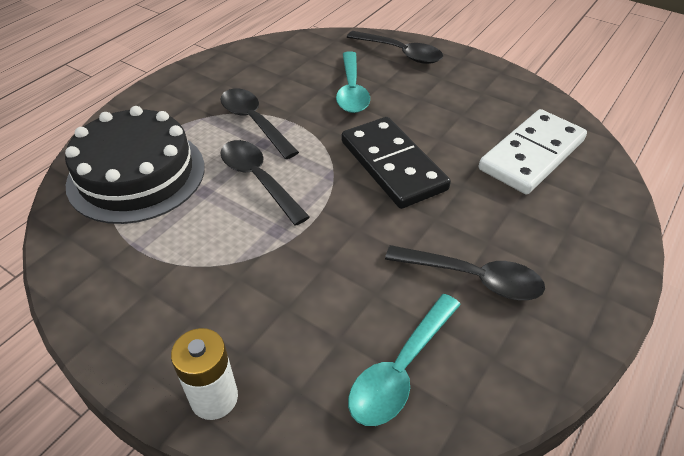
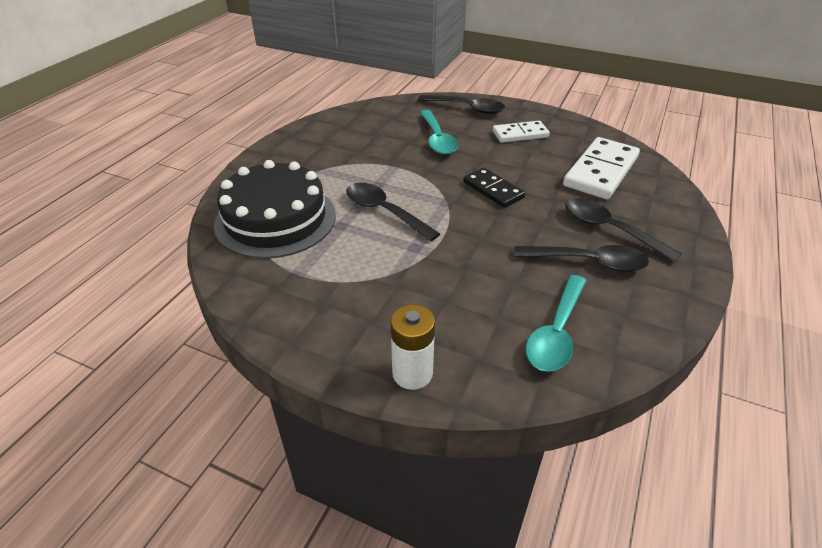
camera: 10 degrees left, 5 degrees down
black spoon [220,88,299,159] -> black spoon moved to [565,198,682,262]
black domino [342,117,451,209] -> black domino [463,168,525,208], size x0.61
none -> white domino [492,121,550,143]

